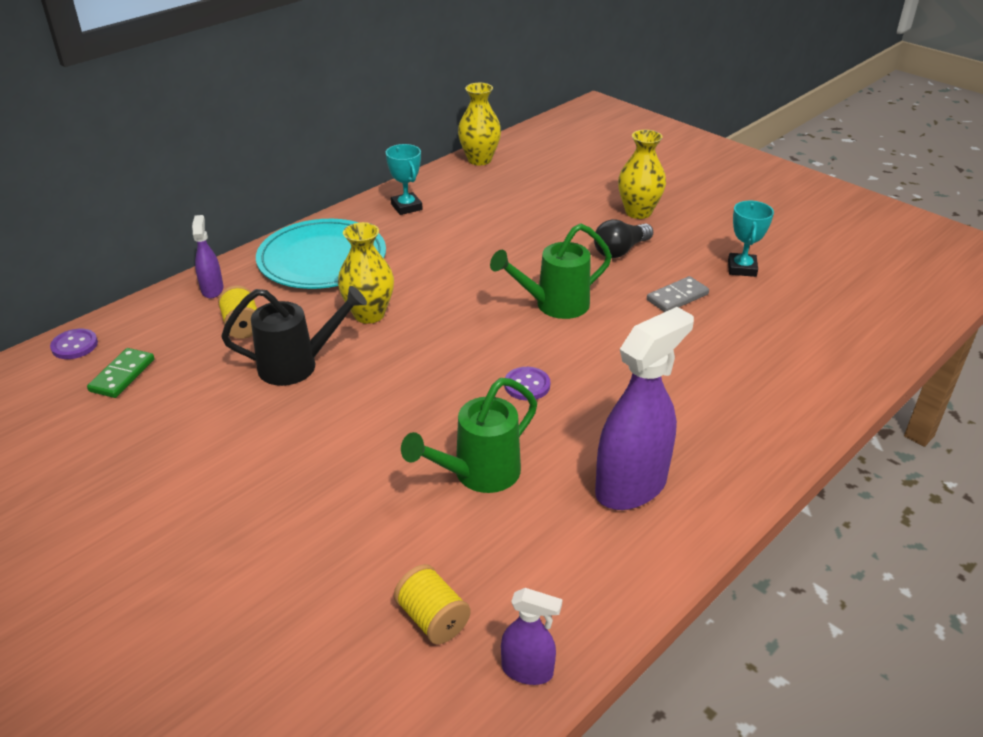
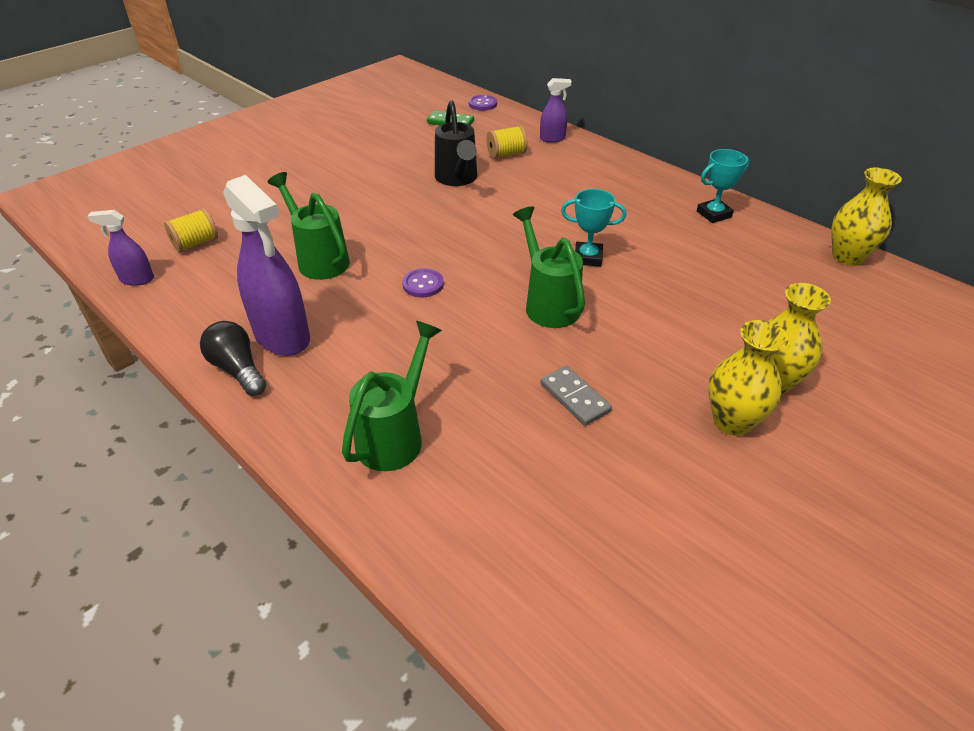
camera: 90 degrees right, 5 degrees up
turquoise plate [256,219,386,289] -> none
yellow vase [338,222,394,324] -> yellow vase moved to [708,320,788,436]
purple spray bottle [501,588,563,685] -> purple spray bottle turned 75 degrees clockwise [87,210,154,286]
black light bulb [594,219,653,258] -> black light bulb moved to [200,321,266,396]
turquoise trophy [728,201,774,277] -> turquoise trophy moved to [561,189,626,267]
none -> green watering can [342,321,442,471]

